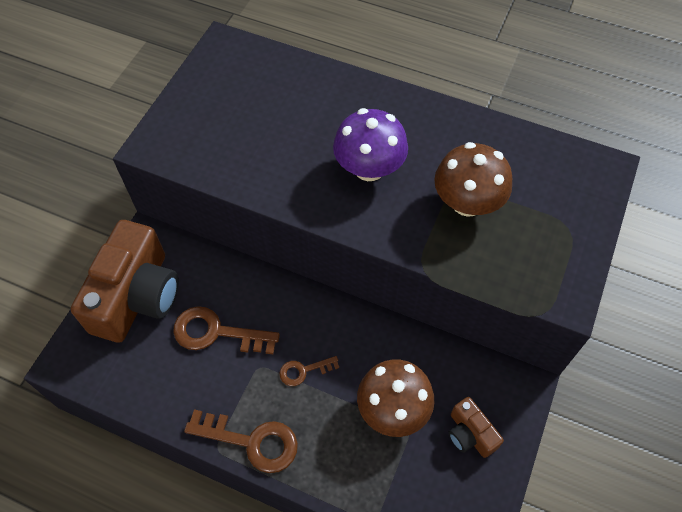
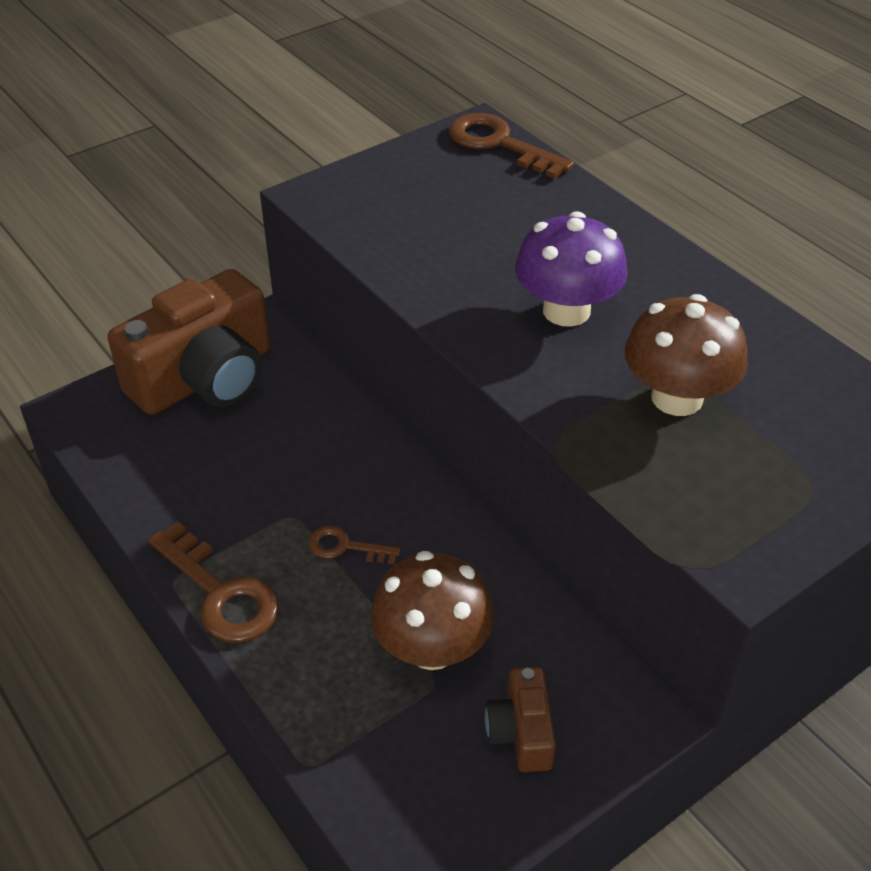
camera: 30 degrees right, 15 degrees down
brown key [173,306,280,354] -> brown key moved to [449,113,574,179]

